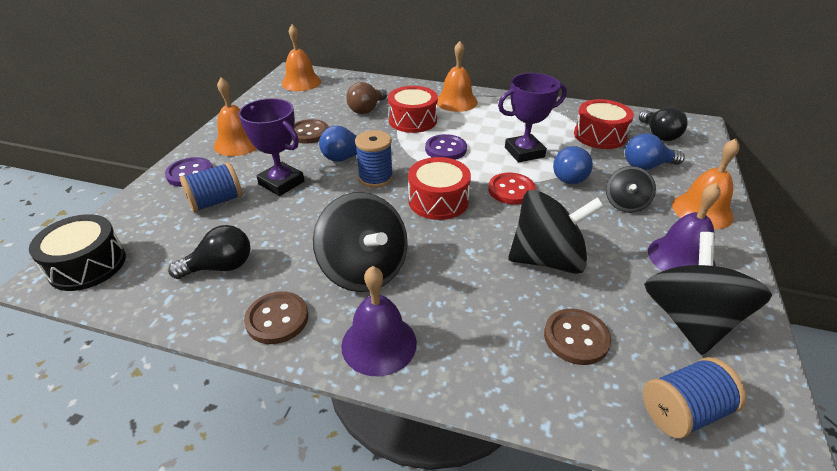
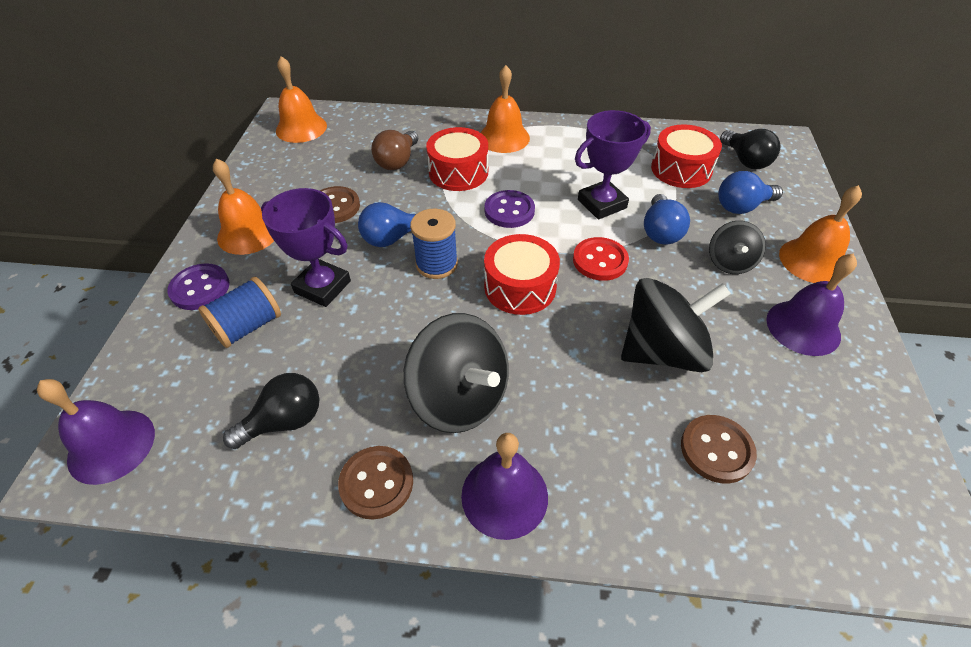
camera: 10 degrees left, 10 degrees up
black drum [29,214,126,291] -> purple bell [37,379,155,485]
blue spool [643,357,747,438] -> none
black spinning top [644,232,772,355] -> none

